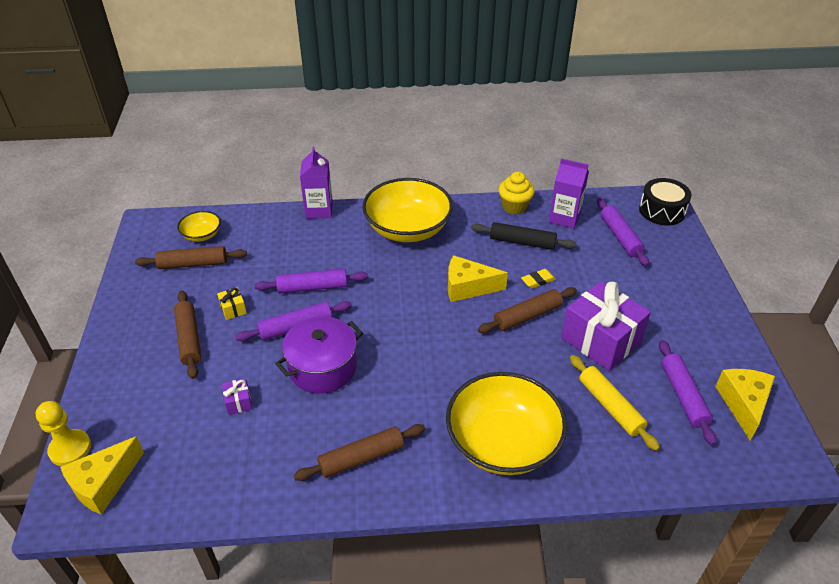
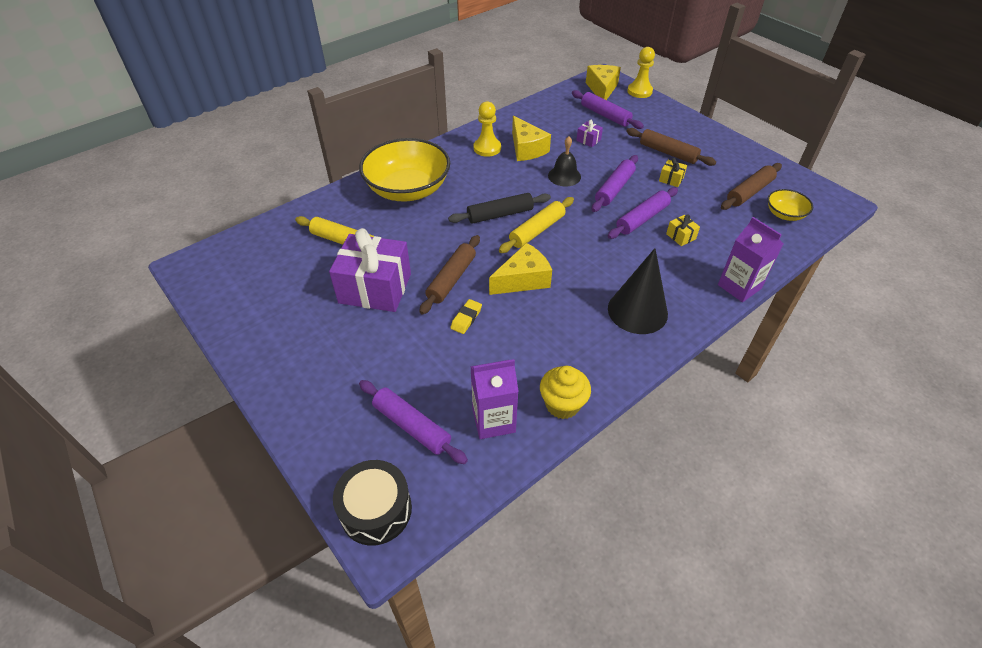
camera: 145 degrees right, 5 degrees up
purple pot [275,316,363,394] -> black bell [548,136,581,186]
brown rolling pin [294,424,425,481] -> yellow pawn [474,102,501,157]
yellow bowl [362,178,453,242] -> black cone [608,248,668,334]
black rolling pin [471,222,577,250] -> black rolling pin moved to [448,193,551,223]
purple rolling pin [659,340,717,446] -> purple rolling pin moved to [572,90,644,129]
yellow cheese [715,369,775,441] -> yellow cheese moved to [512,116,551,161]
none -> yellow rolling pin [499,197,574,253]
none -> yellow gift [666,214,700,246]

